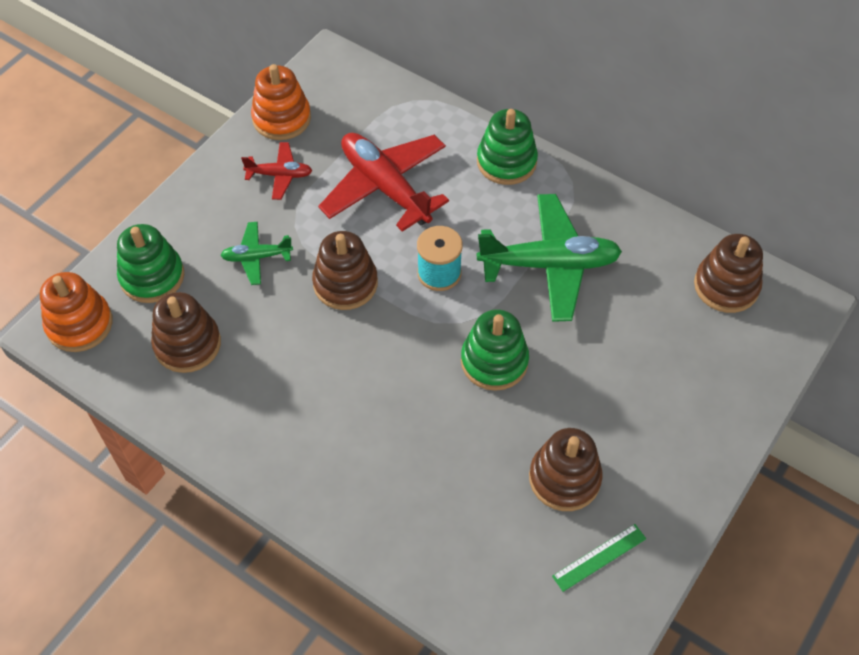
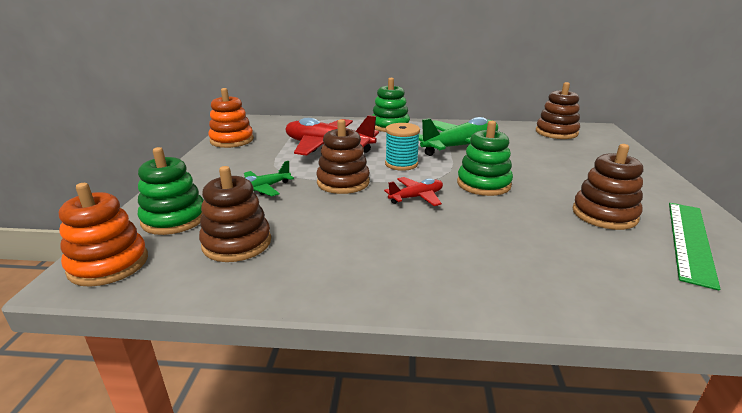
camera: 30 degrees left, 30 degrees down
red plane [241,142,312,200] -> red plane moved to [384,177,443,206]
green ruler [552,524,646,592] -> green ruler [669,203,720,290], size x1.74

